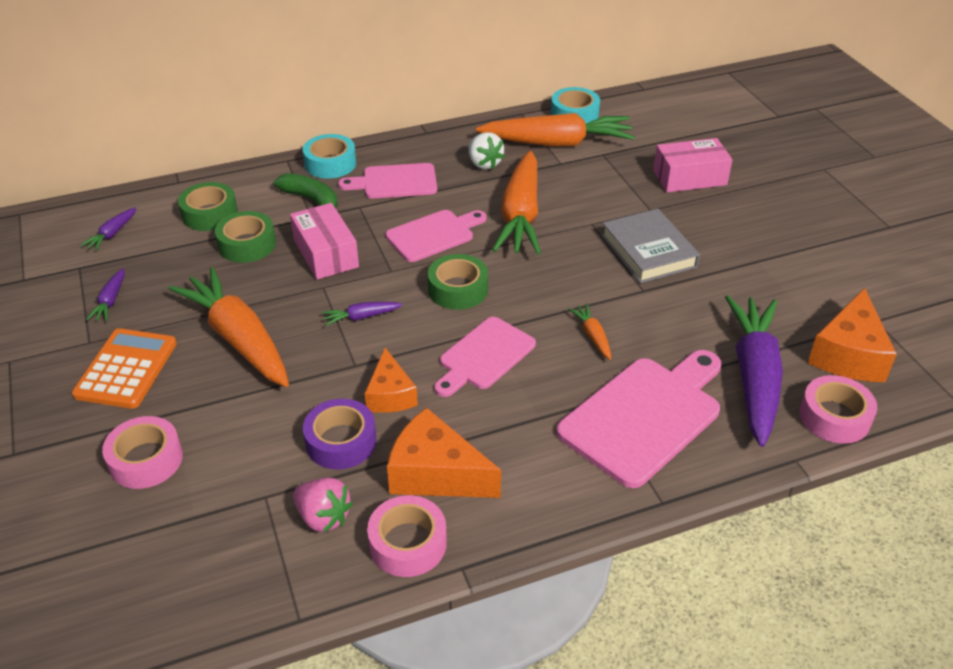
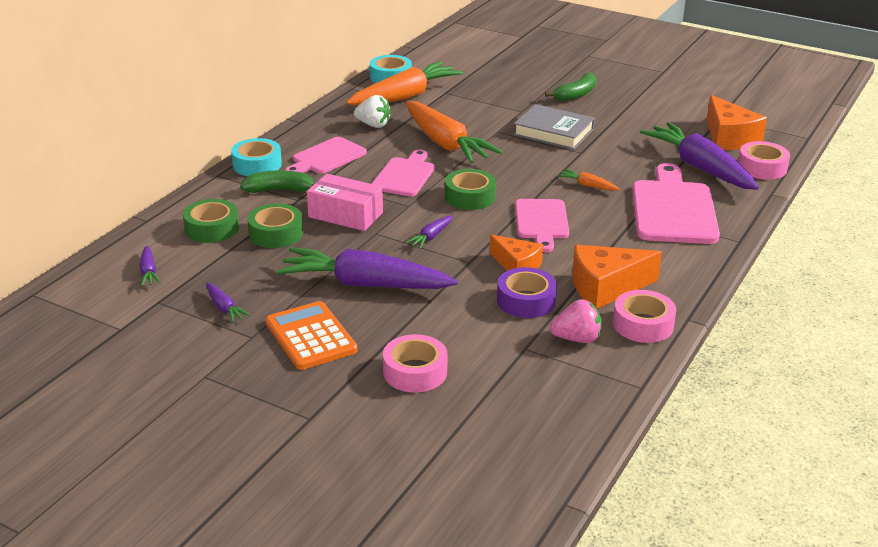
camera: 40 degrees left, 10 degrees down
orange carrot [168,267,289,387] -> purple carrot [276,247,458,289]
pink box [653,138,733,192] -> none
none -> green banana [545,72,597,101]

